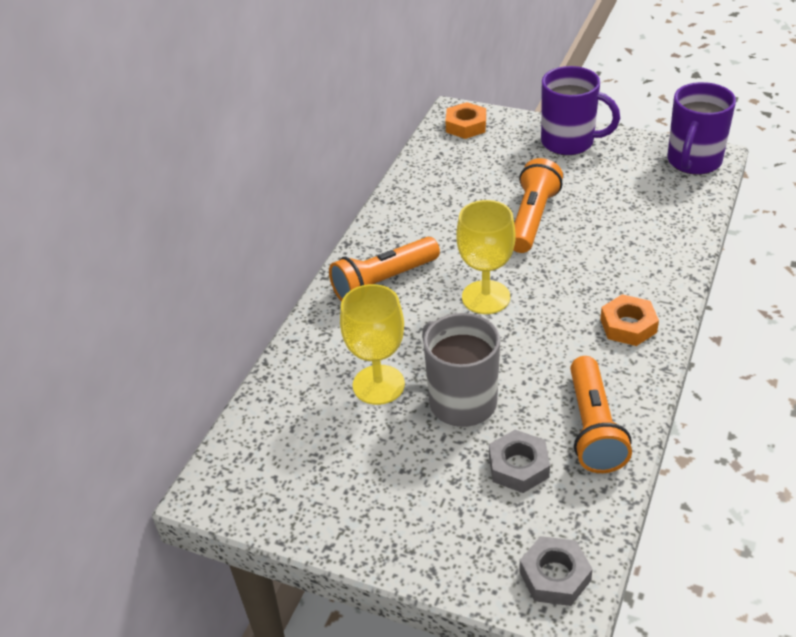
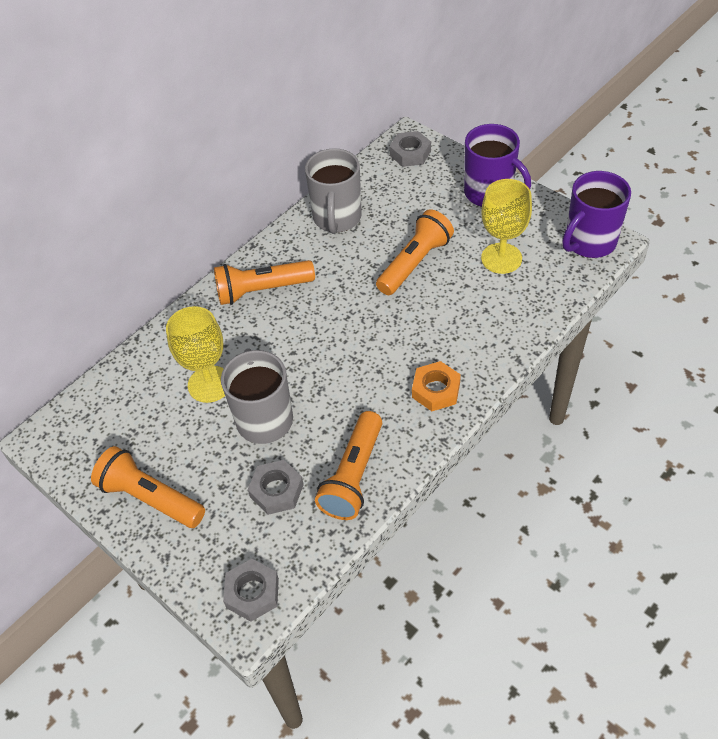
camera: 20 degrees right, 10 degrees up
orange nut [446,102,486,139] -> grey nut [389,131,431,167]
yellow goblet [457,200,516,314] -> yellow goblet moved to [481,179,532,274]
none -> orange flashlight [91,446,205,528]
none -> grey mug [305,148,362,234]

